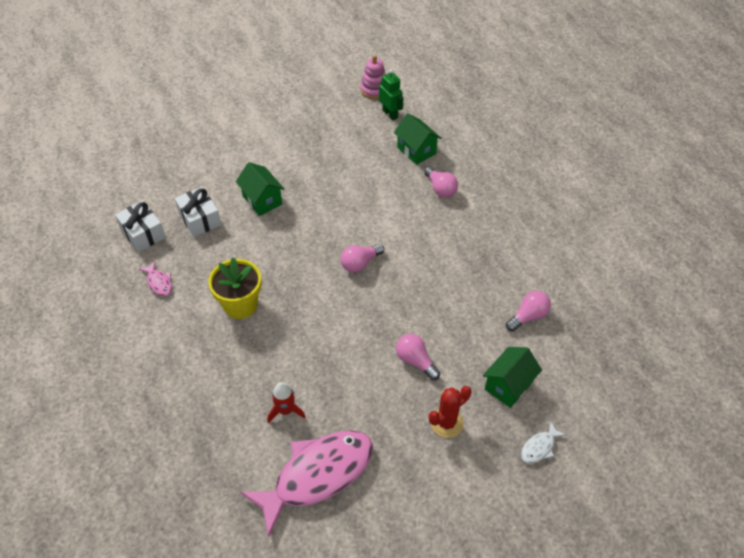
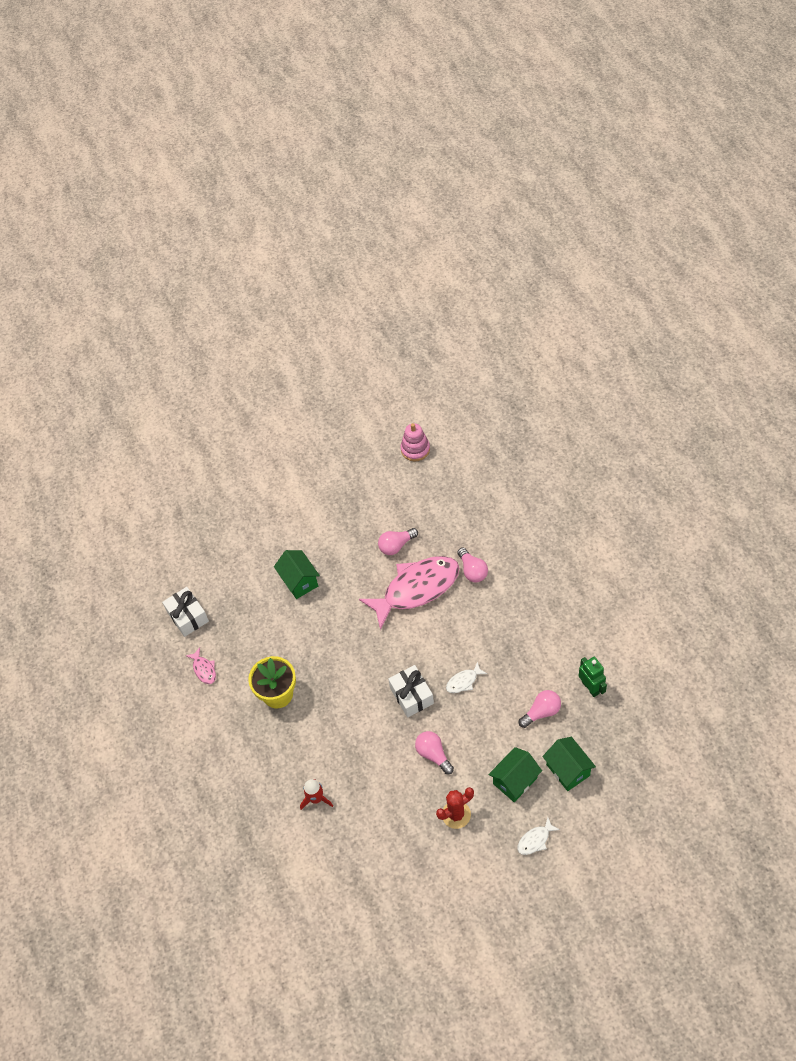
camera: 10 degrees right, 5 degrees up
white gift [174,187,221,237] -> white gift moved to [388,665,434,717]
pink fish [240,430,373,537] -> pink fish moved to [359,556,459,630]
pink light bulb [341,244,384,272] -> pink light bulb moved to [378,528,418,555]
green robot [379,69,403,120] -> green robot moved to [579,657,607,697]
green house [394,113,441,165] -> green house moved to [543,737,596,791]
none -> white fish [446,661,487,693]

